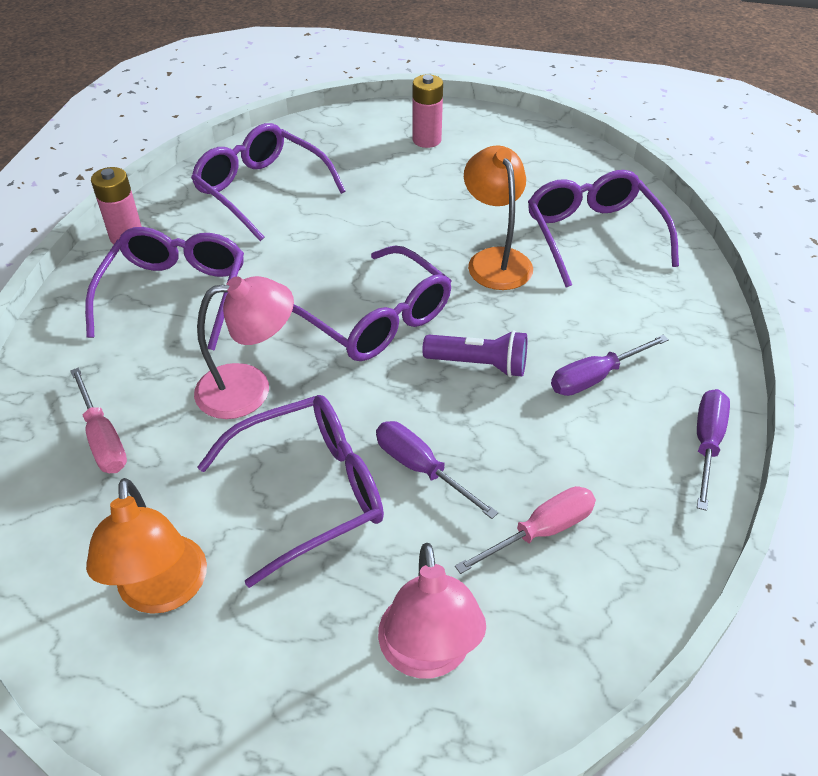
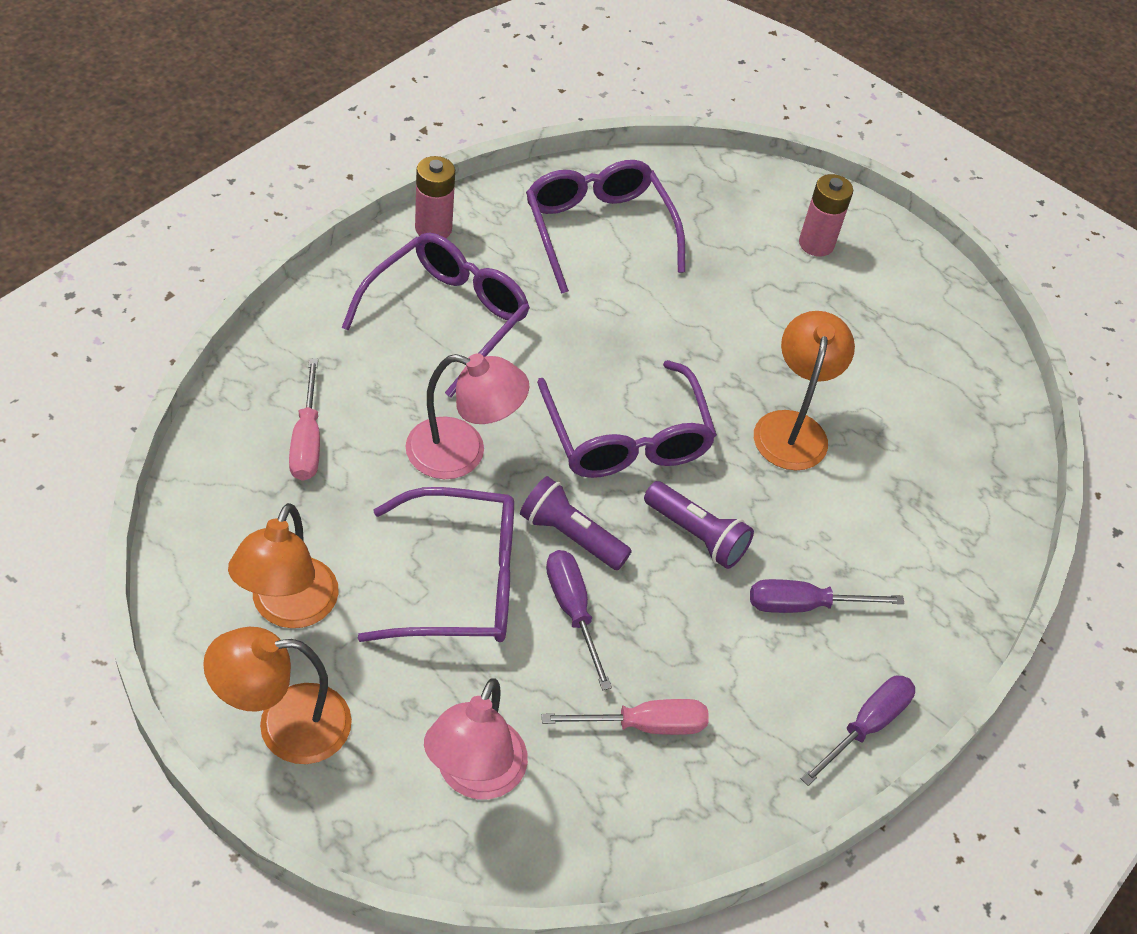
camera: 20 degrees right, 5 degrees up
purple glasses [528,170,679,288] -> none
none -> orange lamp [203,627,352,764]
none -> purple flashlight [520,476,632,570]

